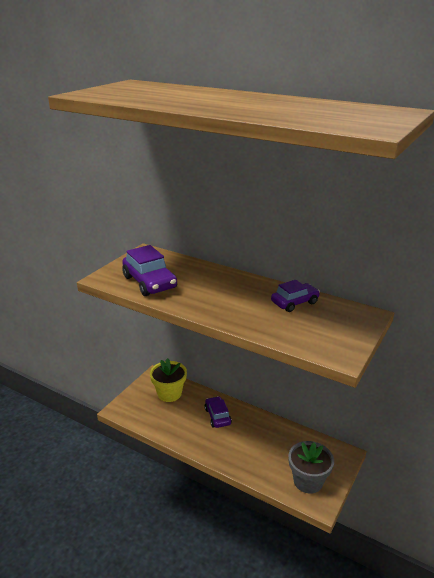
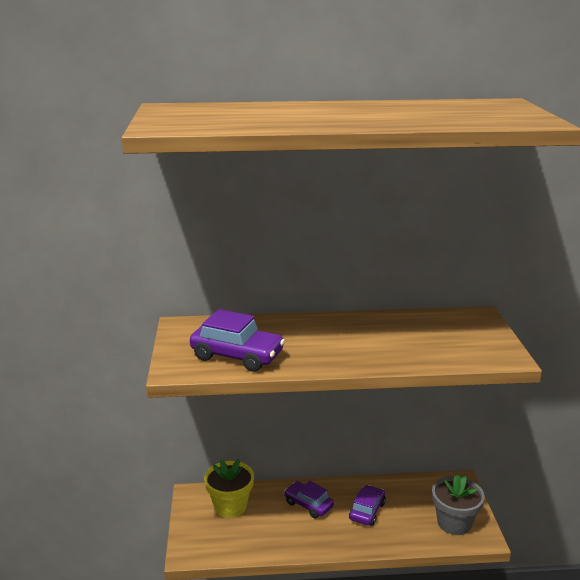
camera: 35 degrees left, 5 degrees down
purple car [271,280,320,312] -> purple car moved to [349,485,386,526]

